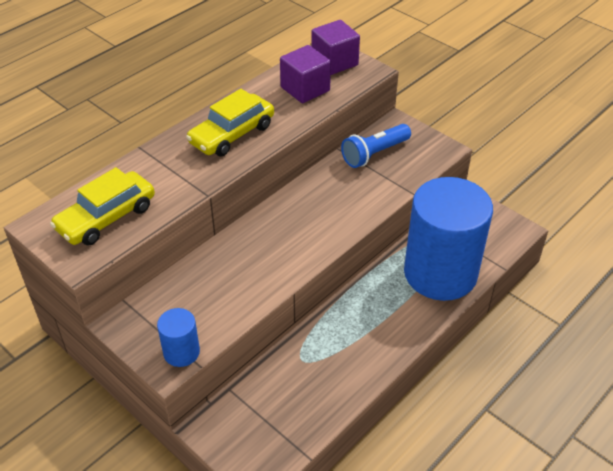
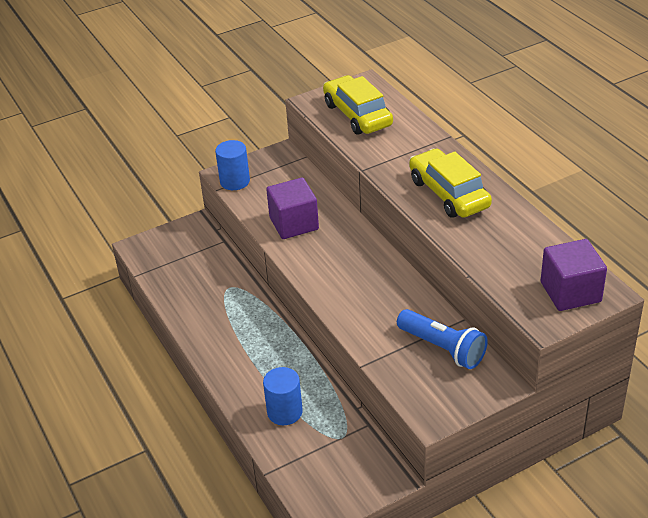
camera: 110 degrees right, 5 degrees down
purple cube [280,45,331,103] -> purple cube moved to [266,178,319,239]
blue flashlight [341,124,411,168] -> blue flashlight turned 150 degrees clockwise [397,309,488,369]
blue cylinder [404,177,493,301] -> blue cylinder [263,367,303,425], size x0.42

